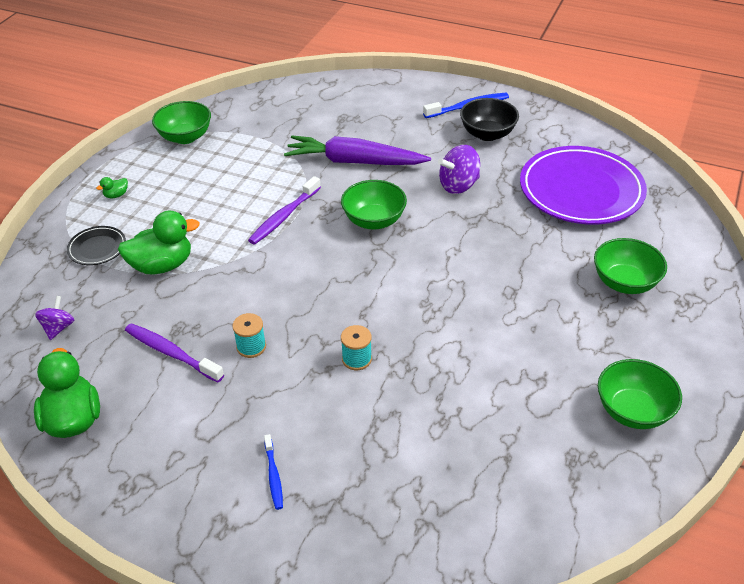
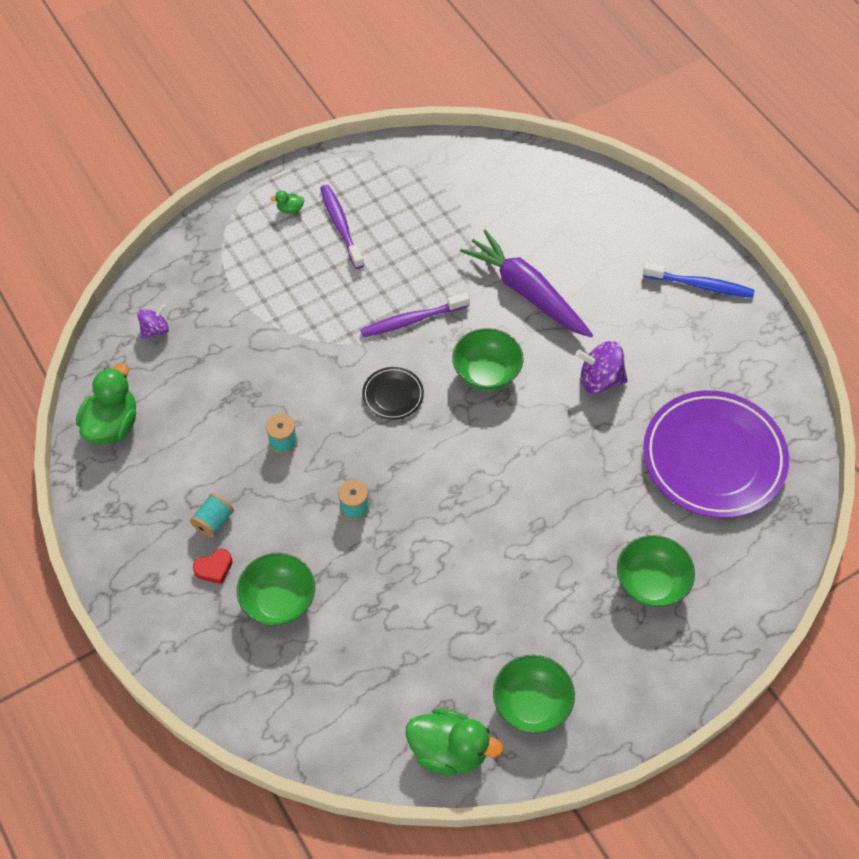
camera: 35 degrees right, 15 degrees up
black plate [67,226,126,265] -> black plate moved to [362,367,424,420]
green duck [118,211,200,274] -> green duck moved to [406,709,503,775]
purple toothbrush [125,323,224,382] -> purple toothbrush moved to [320,185,364,269]
green bowl [152,101,211,144] -> green bowl moved to [237,553,315,626]
blue toothbrush [264,434,283,510] -> red heart [193,549,233,584]
black bowl [460,98,519,141] -> none
none -> turquoise spool [190,493,234,538]

